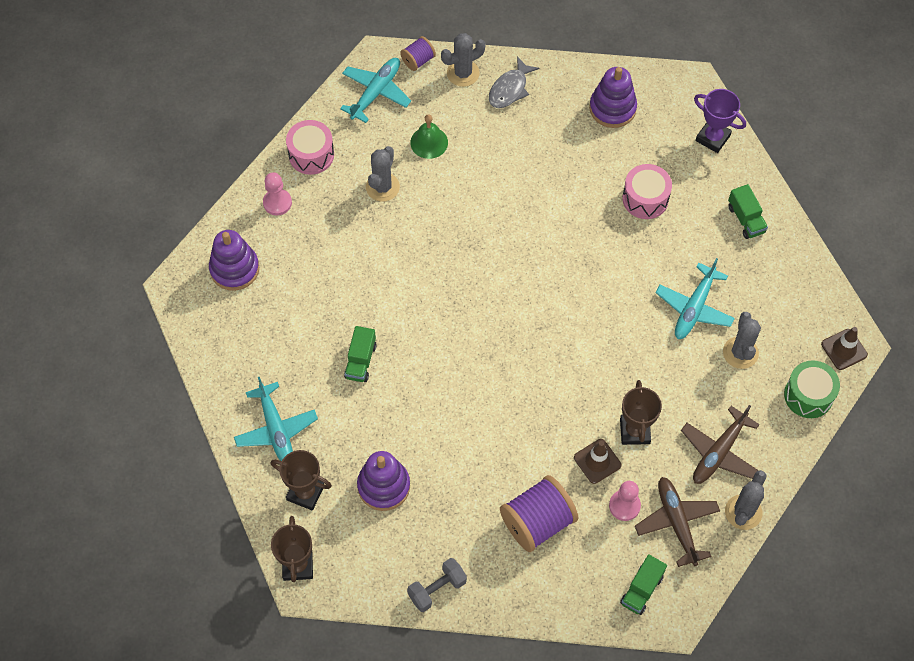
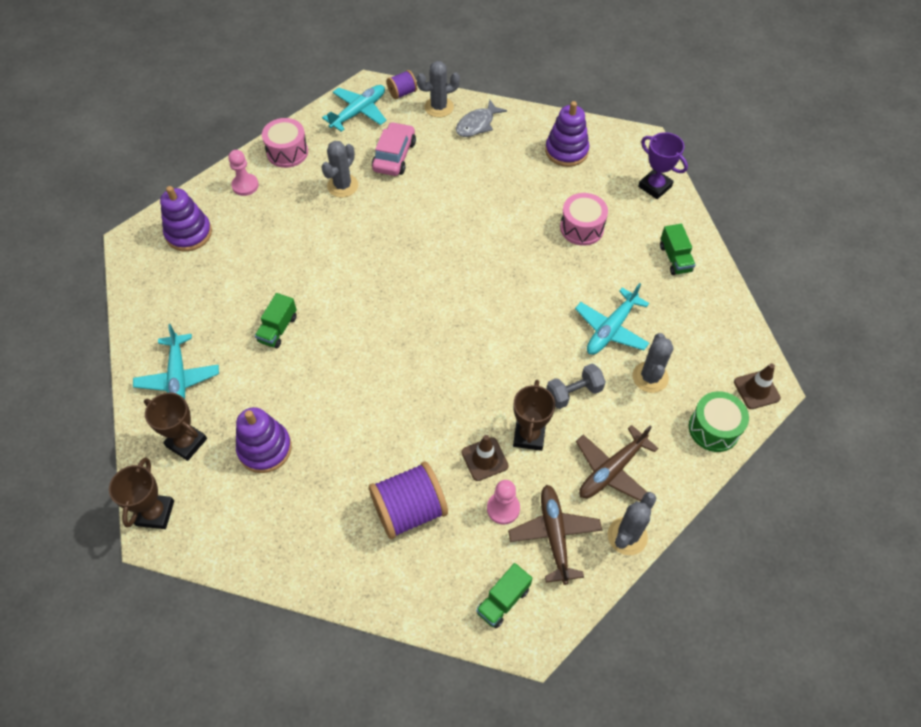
camera: 10 degrees right, 5 degrees down
grey dumbbell [407,558,467,612] -> grey dumbbell moved to [547,364,606,409]
green bell [410,114,448,159] -> pink car [372,122,416,176]

